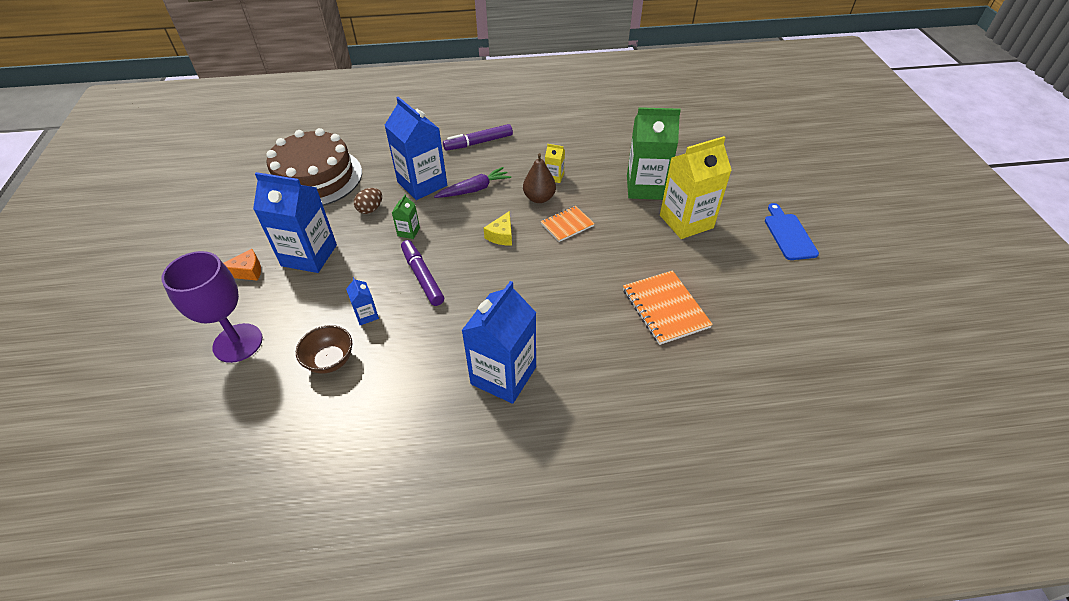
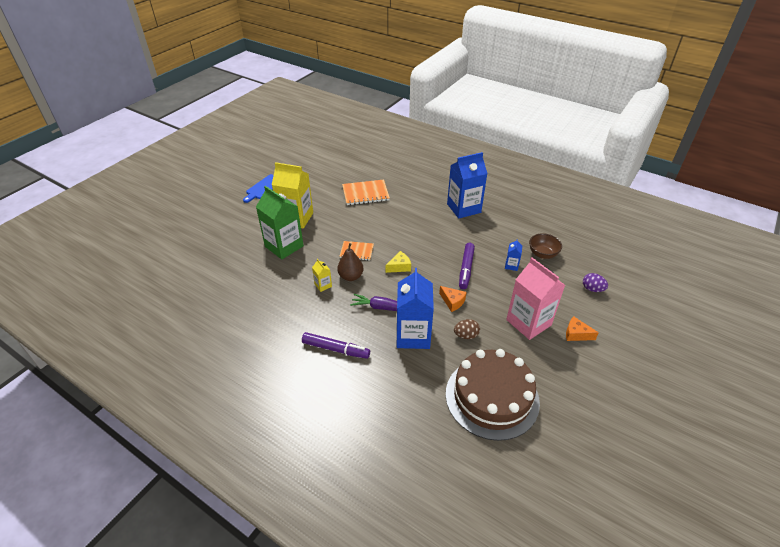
camera: 140 degrees left, 5 degrees down
purple goblet [161,251,263,363] -> purple egg [583,273,608,292]
blue carton [253,172,337,273] -> pink carton [506,258,565,340]
green carton [392,194,420,239] -> orange cheese [439,286,467,312]
orange notebook [623,270,713,345] -> orange notebook turned 60 degrees clockwise [342,179,390,205]

